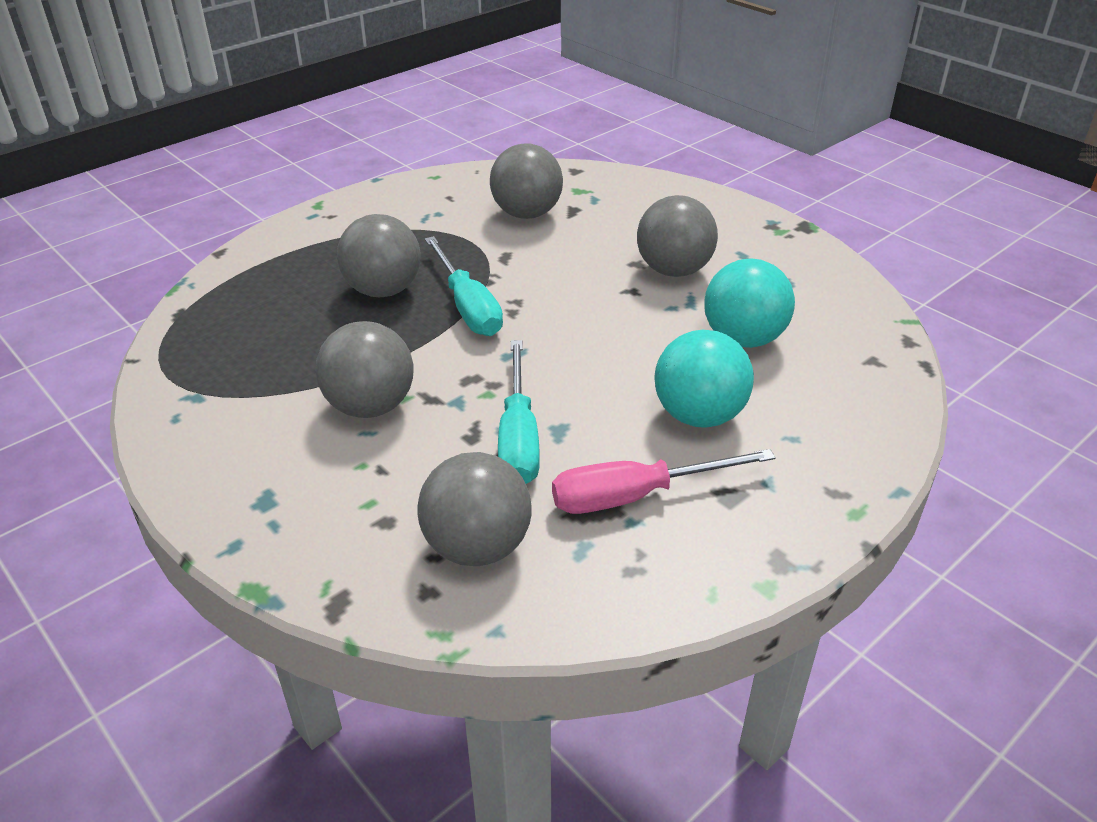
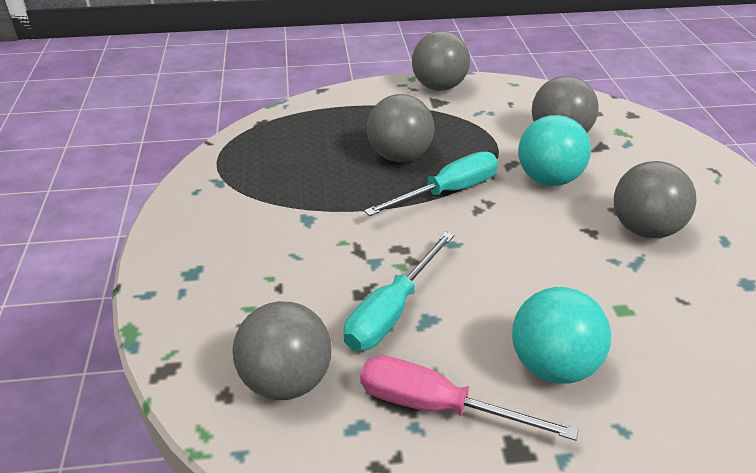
camera: 35 degrees right, 0 degrees up
grey ball [315,321,413,418] -> grey ball moved to [412,31,470,91]
turquoise screwdriver [425,236,503,336] -> turquoise screwdriver turned 135 degrees counterclockwise [364,152,498,216]
turquoise ball [704,259,795,348] -> turquoise ball moved to [518,115,591,186]

